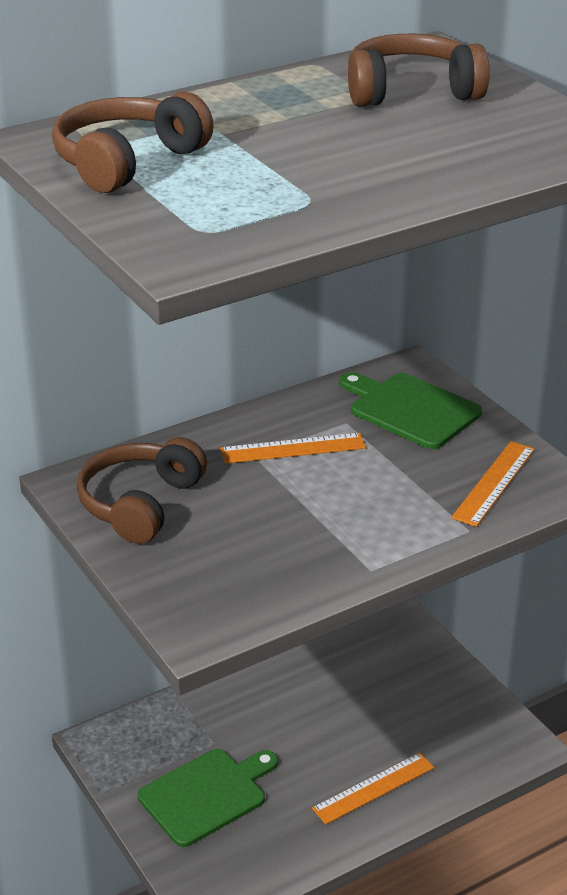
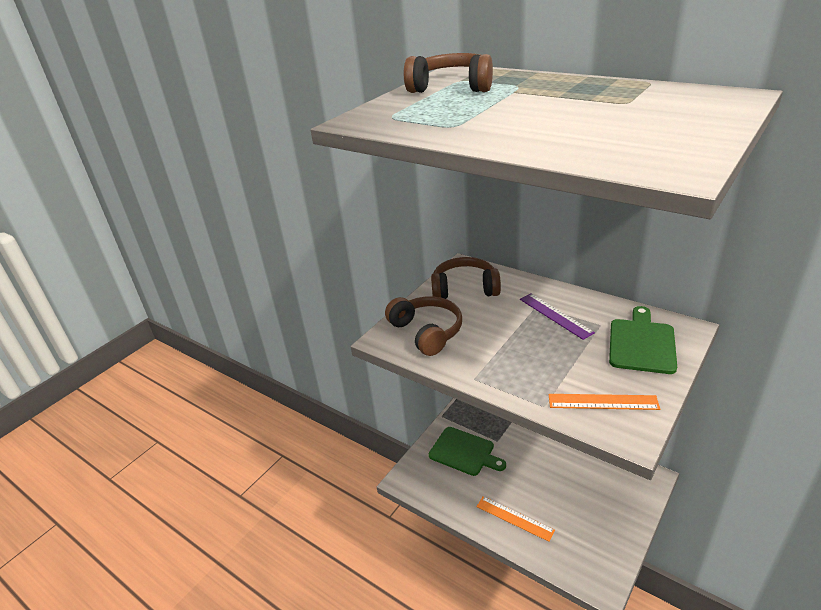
camera: 70 degrees right, 0 degrees up
orange ruler [220,433,366,464] -> purple ruler [520,294,595,340]
brown headphones [348,34,490,107] -> brown headphones moved to [385,296,462,356]

